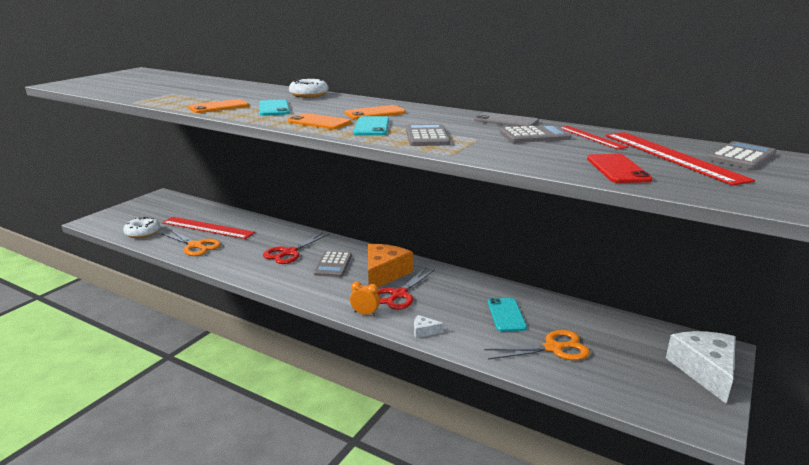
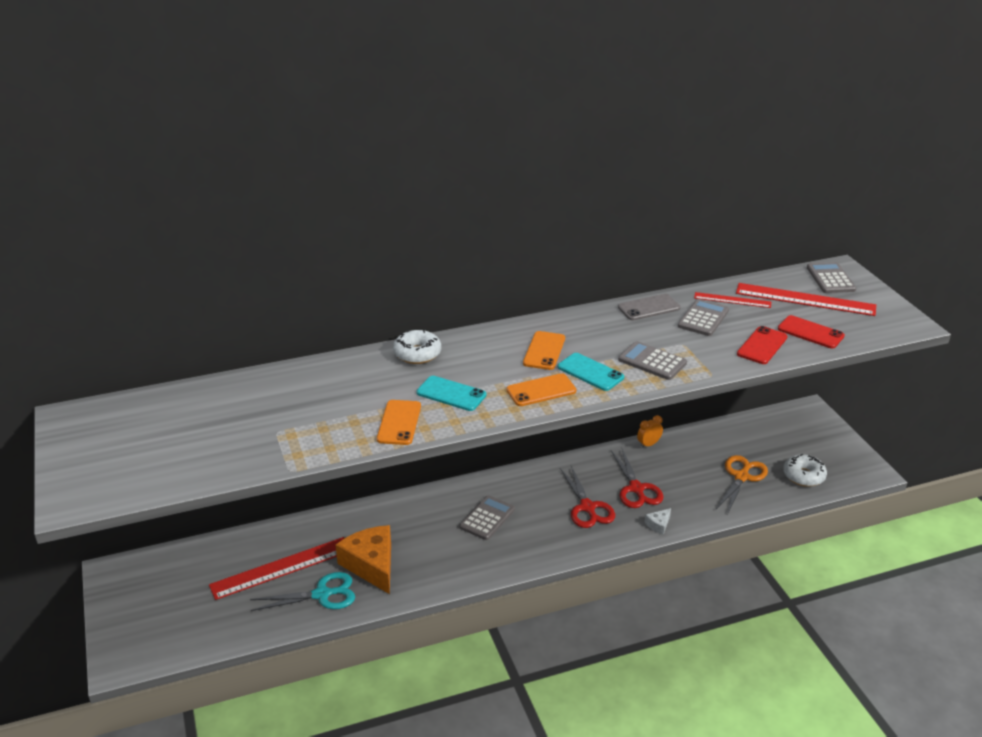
camera: 50 degrees left, 10 degrees up
white donut [123,217,160,238] -> white donut moved to [783,454,827,487]
orange scissors [161,229,221,256] -> turquoise scissors [250,572,355,611]
red scissors [263,232,330,264] -> red scissors moved to [611,449,663,508]
grey calculator [314,251,352,277] -> grey calculator turned 105 degrees counterclockwise [460,495,515,540]
orange clock [350,281,380,316] -> orange clock moved to [637,415,663,448]
orange cheese [368,244,413,287] -> orange cheese moved to [336,525,391,594]
turquoise phone [488,298,527,332] -> none
white cheese [666,331,736,404] -> none
none -> red phone [737,326,788,364]

